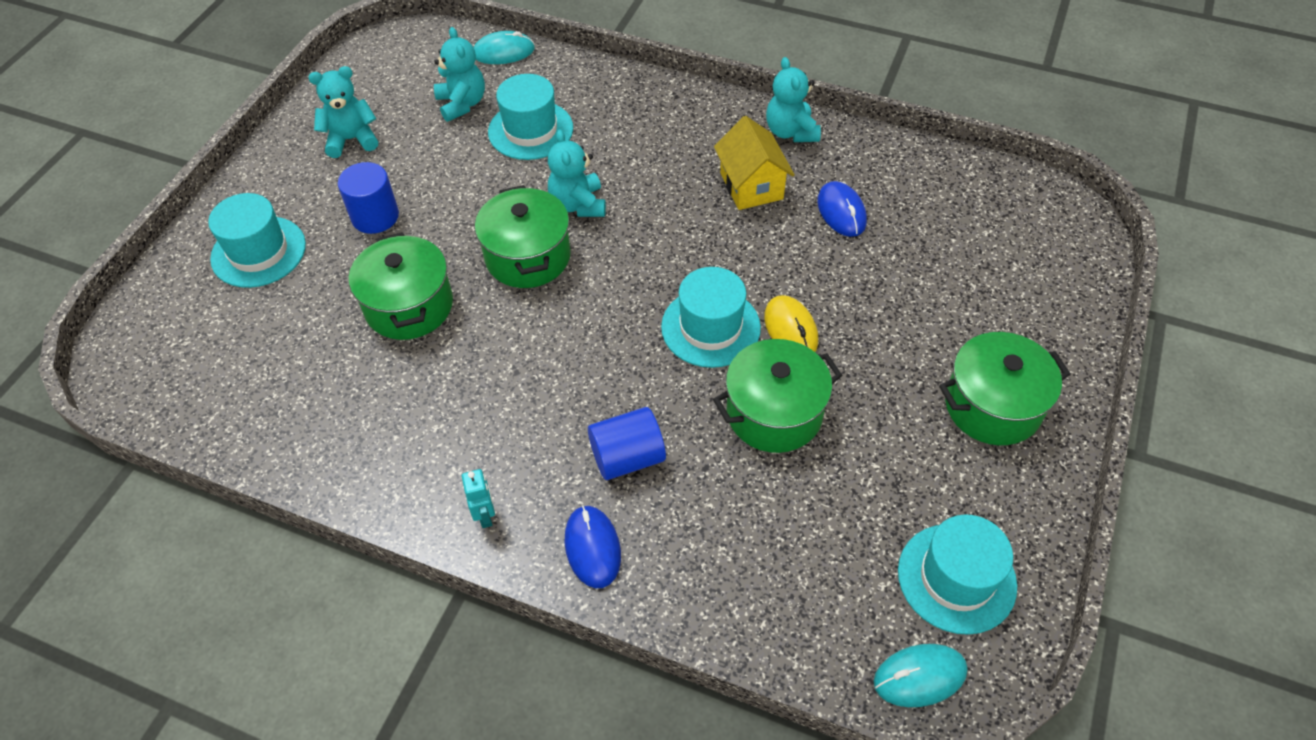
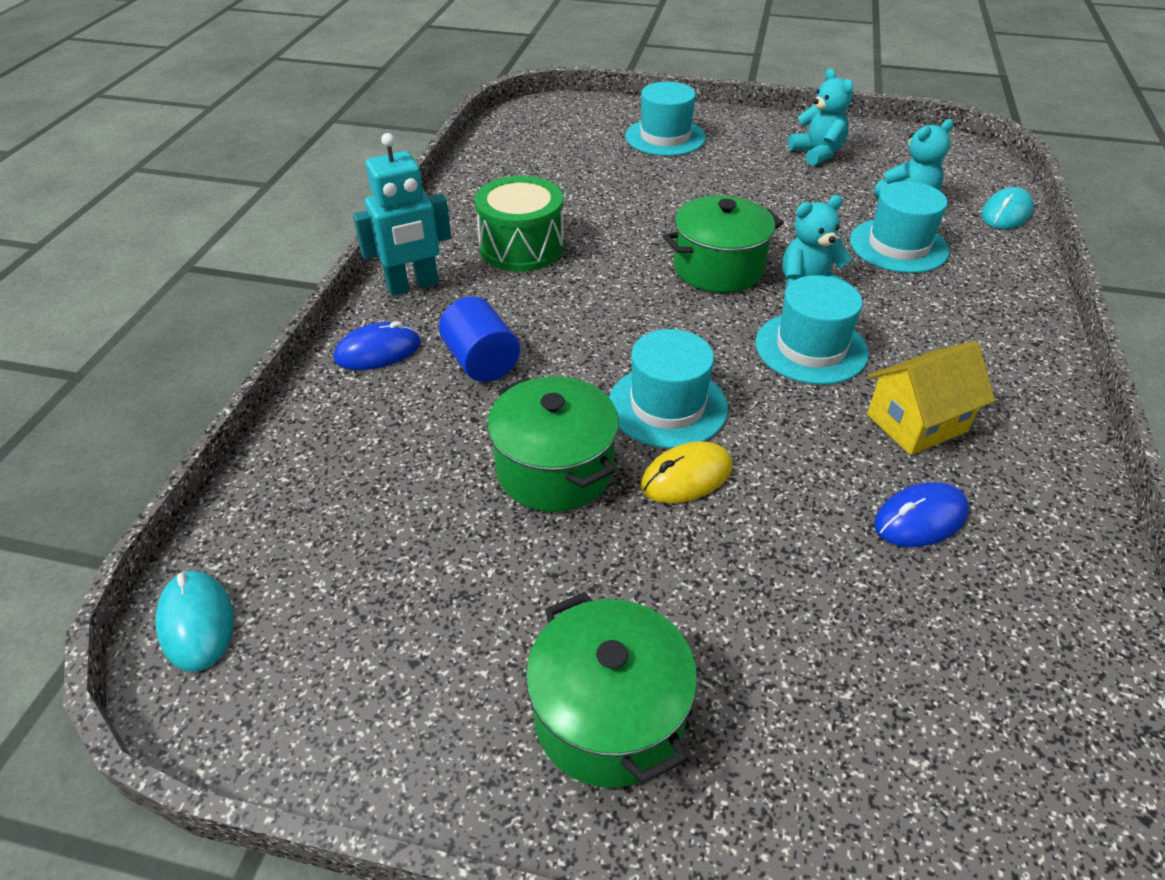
camera: 80 degrees right, 10 degrees down
blue cylinder [338,162,399,234] -> none
green pot [349,232,453,340] -> none
turquoise robot [462,469,495,528] -> turquoise robot [353,133,451,296], size x1.99
turquoise mouse [473,31,535,64] -> turquoise mouse turned 60 degrees clockwise [981,187,1033,229]
turquoise teddy bear [766,57,821,142] -> none
turquoise hat [898,514,1017,635] -> turquoise hat moved to [755,275,869,385]
none -> green drum [475,176,564,271]

